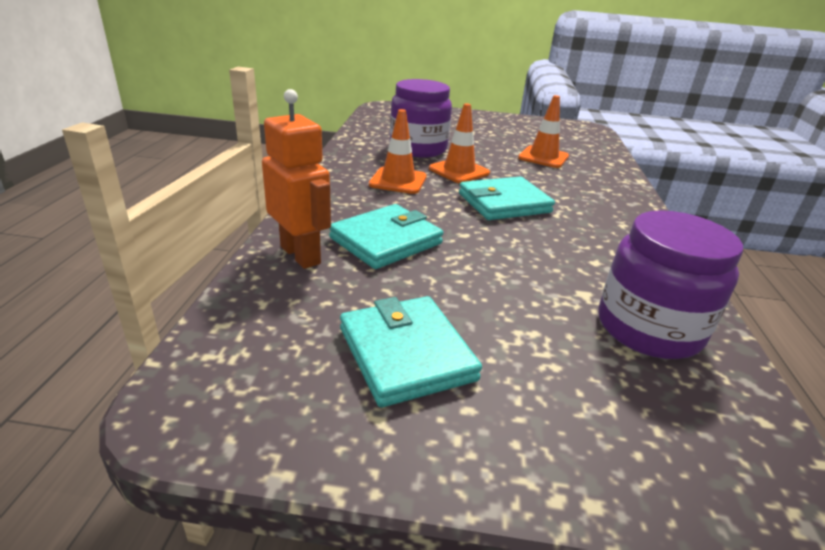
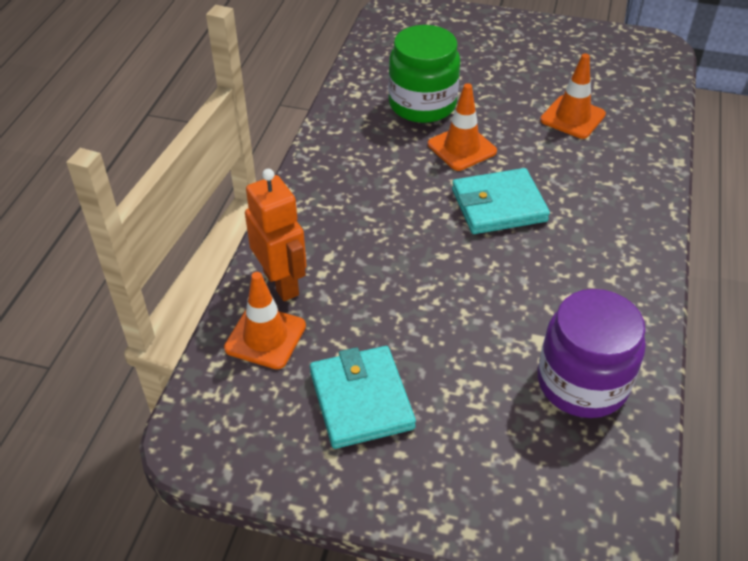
camera: 10 degrees right, 15 degrees up
turquoise wallet [329,204,443,269] -> none
orange traffic cone [369,109,427,194] -> orange traffic cone moved to [224,272,306,369]
purple jar [390,79,452,157] -> green jar [388,25,460,123]

